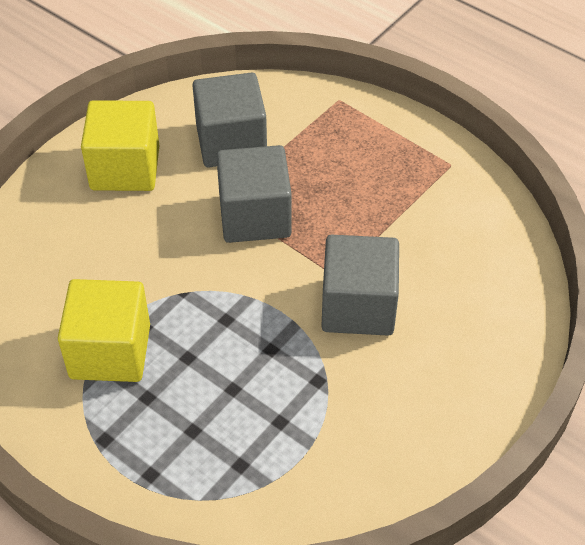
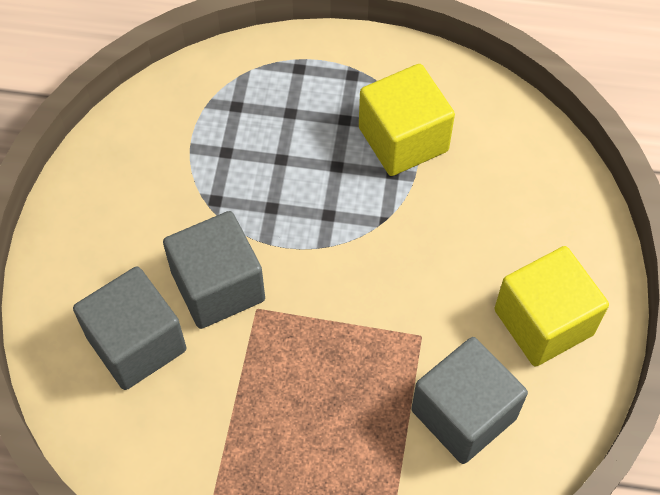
camera: 150 degrees right, 10 degrees up
grey cube [216,145,292,243] -> grey cube moved to [73,266,187,390]

